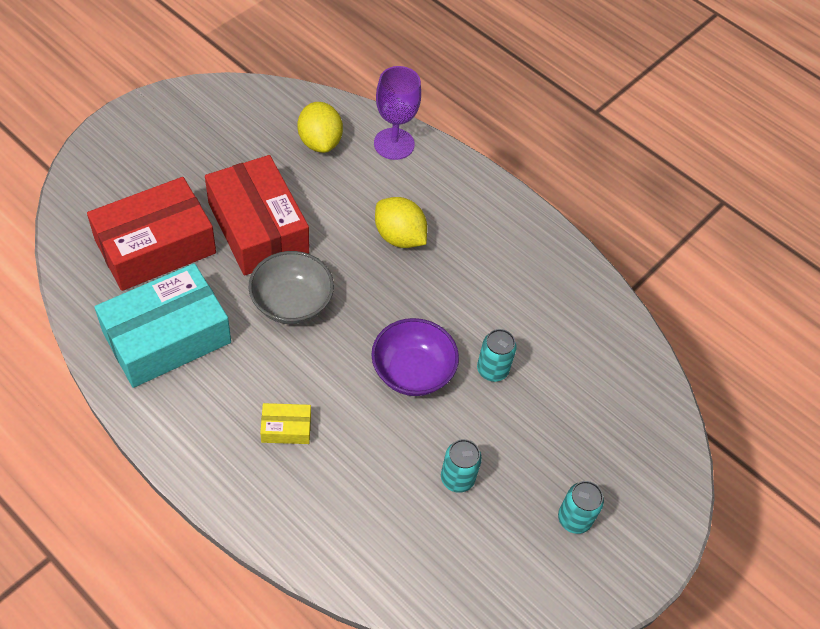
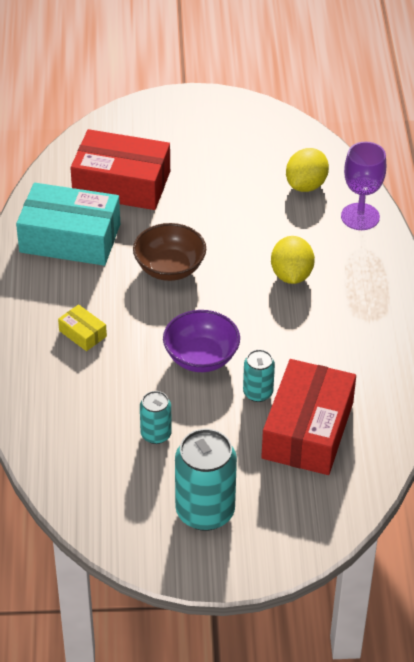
camera: 50 degrees right, 10 degrees down
red box [205,155,309,276] -> red box moved to [261,359,356,475]
grey bowl [249,251,334,324] -> brown bowl [133,223,206,281]
turquoise can [558,481,604,534] -> turquoise can [175,429,237,531], size x1.85

